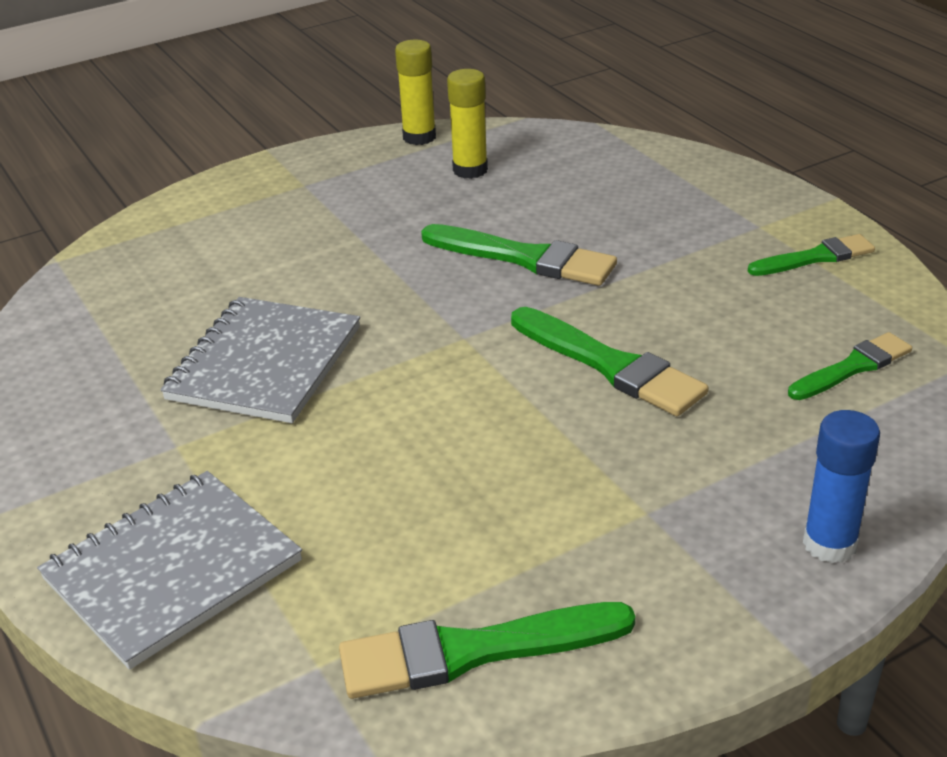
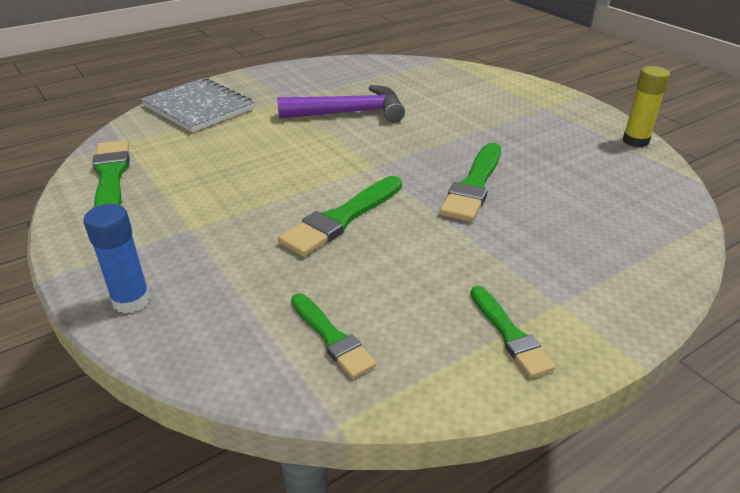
camera: 85 degrees right, 0 degrees up
grey notebook [160,297,360,423] -> purple hammer [277,85,405,123]
yellow glue stick [447,69,488,179] -> none

